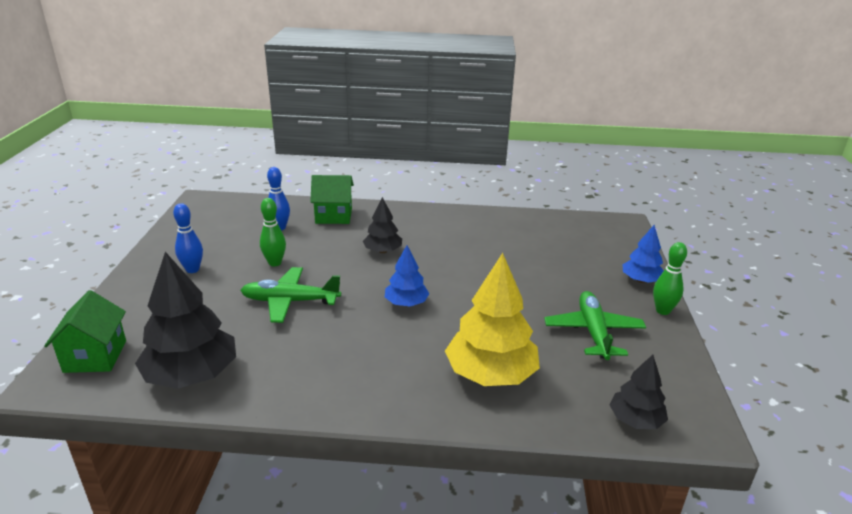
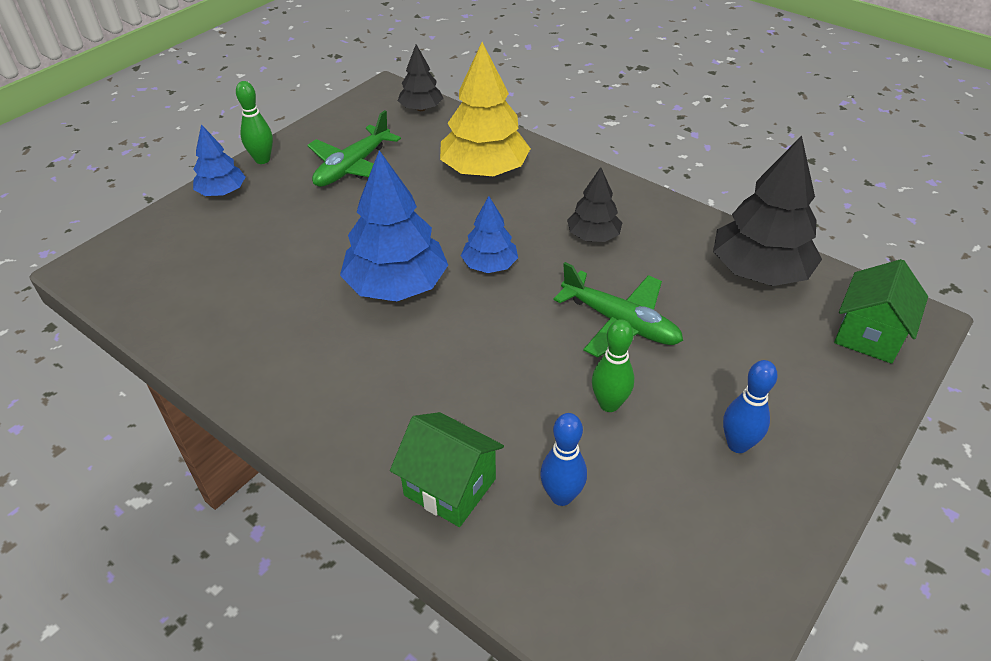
camera: 145 degrees left, 15 degrees up
black tree [363,197,402,253] -> black tree moved to [567,167,622,242]
none -> blue tree [340,150,448,302]

